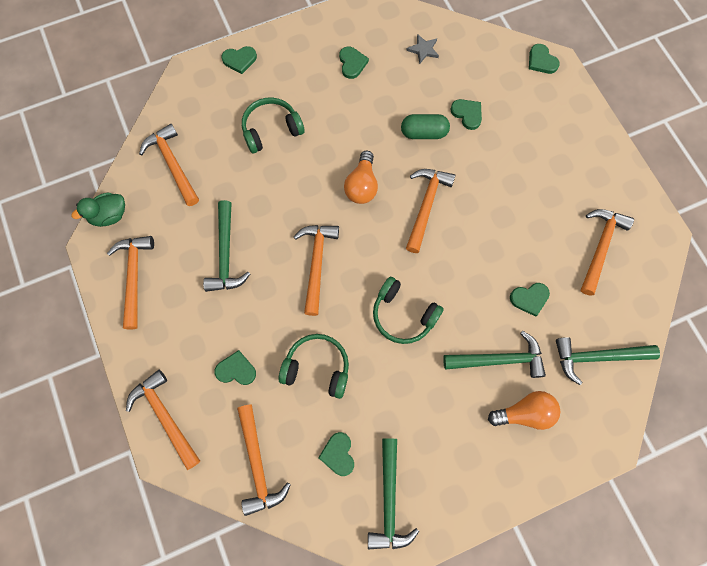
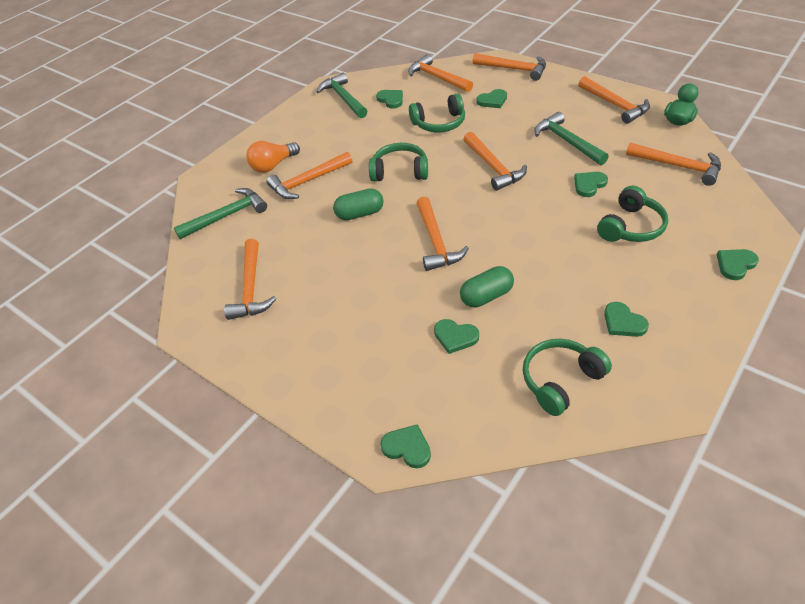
camera: 155 degrees right, 25 degrees down
orange light bulb [344,151,378,204] -> none
grey star [406,34,439,64] -> green headphones [523,339,612,416]
green hammer [443,331,546,378] -> orange hammer [266,152,352,199]
green heart [510,283,550,317] -> green heart moved to [574,172,608,197]
none -> green capsule [333,188,384,220]

